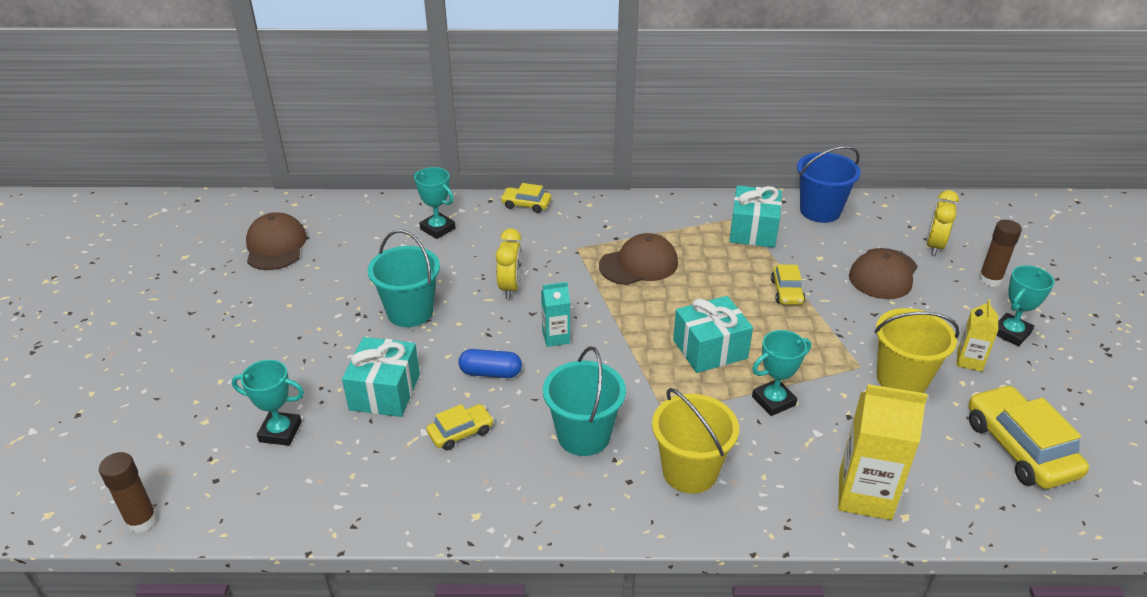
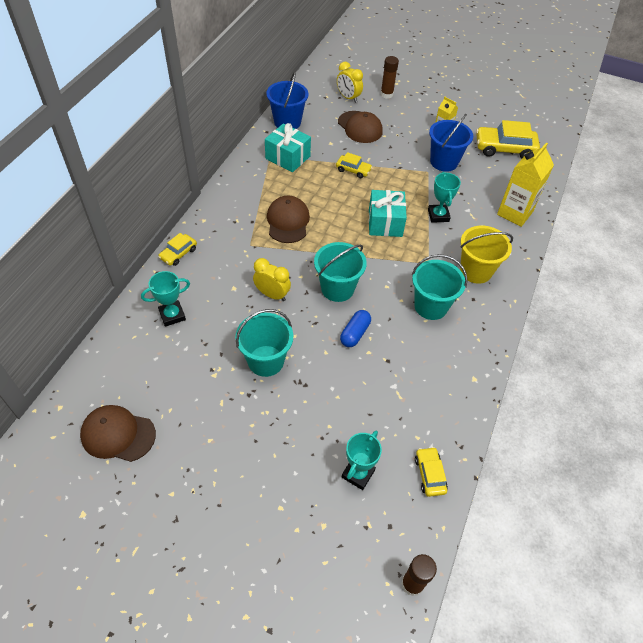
camera: 70 degrees left, 15 degrees up
turquoise gift [342,337,420,417] -> none
yellow car [426,404,494,450] -> yellow car moved to [415,447,448,497]
turquoise carton [541,282,570,347] -> turquoise bucket [314,242,367,302]
yellow bucket [874,308,960,393] -> blue bucket [429,114,473,172]
turquoise trophy [996,265,1055,346] -> none

